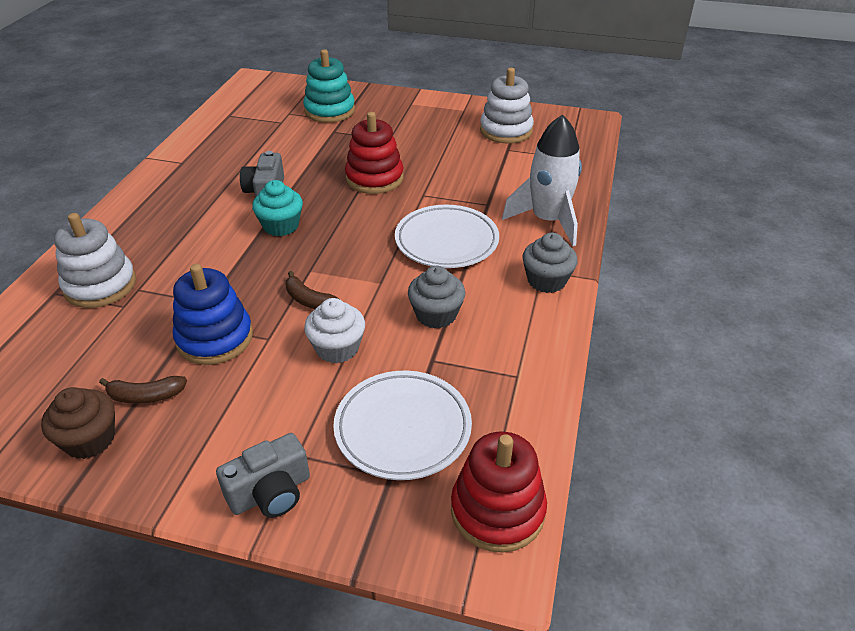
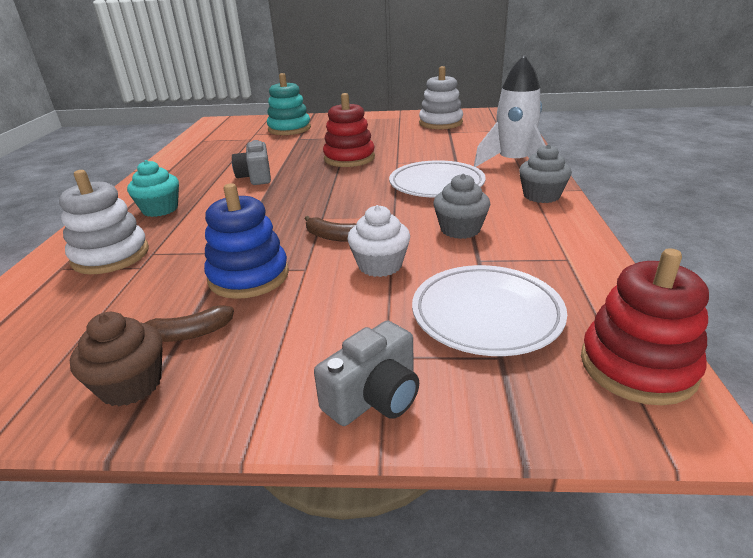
camera: 10 degrees left, 10 degrees down
turquoise cupcake [252,180,303,236] -> turquoise cupcake moved to [127,160,179,217]

